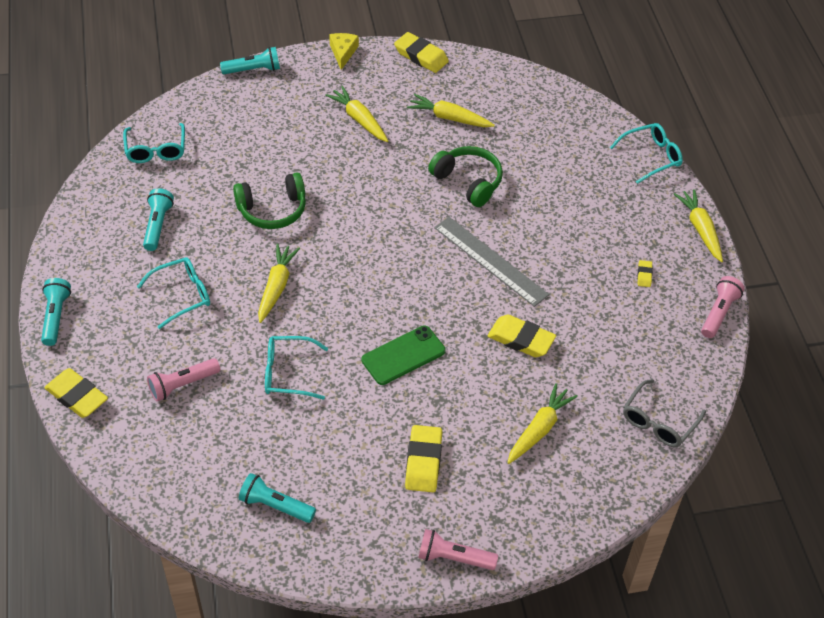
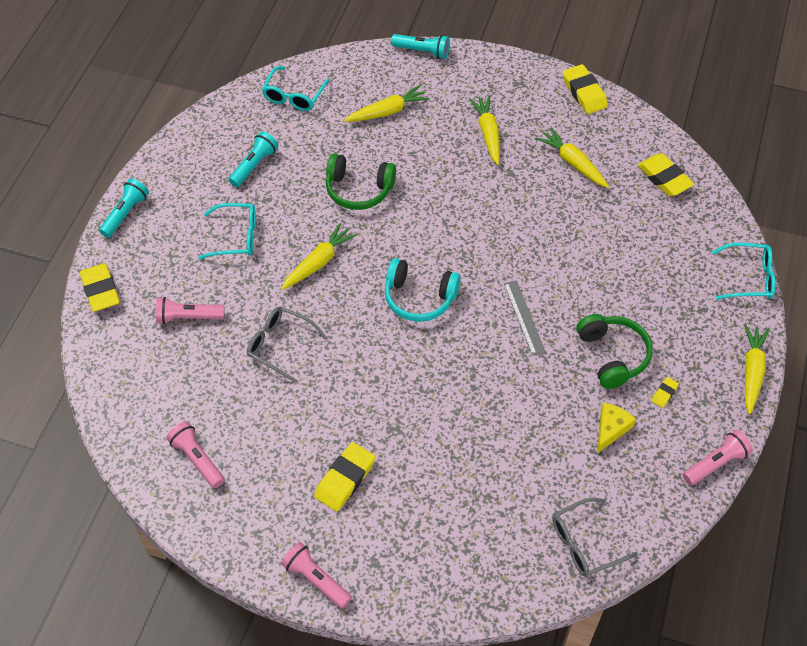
camera: 30 degrees right, 5 degrees up
turquoise flashlight [239,473,316,523] -> pink flashlight [166,422,225,488]
turquoise glasses [265,336,328,400] -> grey glasses [247,307,327,383]
yellow cheese [329,33,359,70] -> yellow cheese moved to [597,402,636,454]
green phone [361,326,446,385] -> none
green headphones [428,146,503,207] -> green headphones moved to [576,314,653,389]
grey ruler [434,217,549,307] -> grey ruler [504,280,546,356], size x0.63
yellow eraser [488,315,556,357] -> yellow eraser moved to [637,153,694,196]
yellow carrot [507,383,578,464] -> yellow carrot moved to [344,85,430,122]
none -> turquoise headphones [385,258,461,322]

